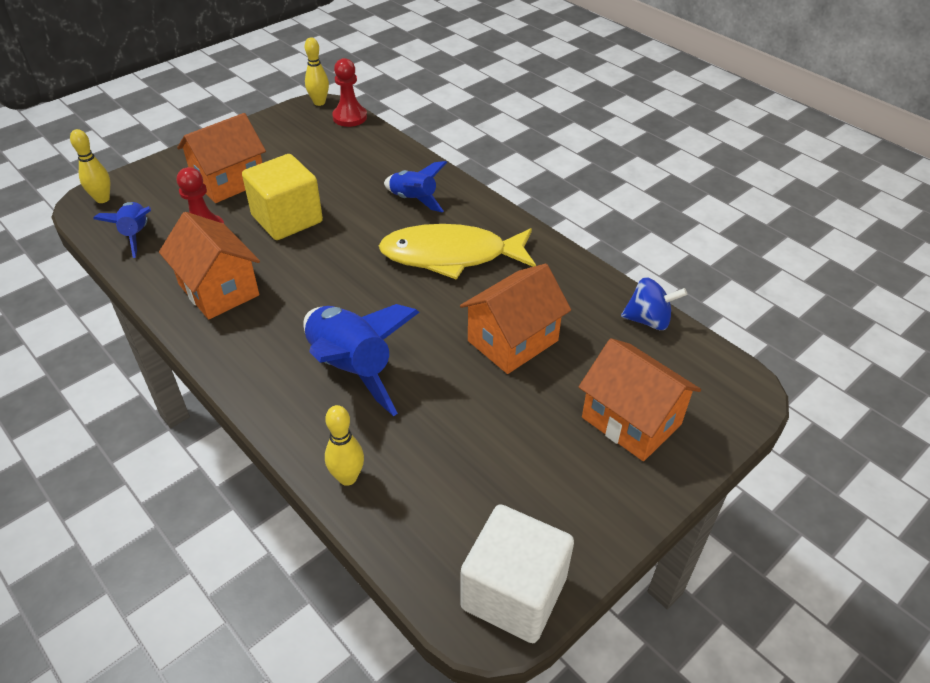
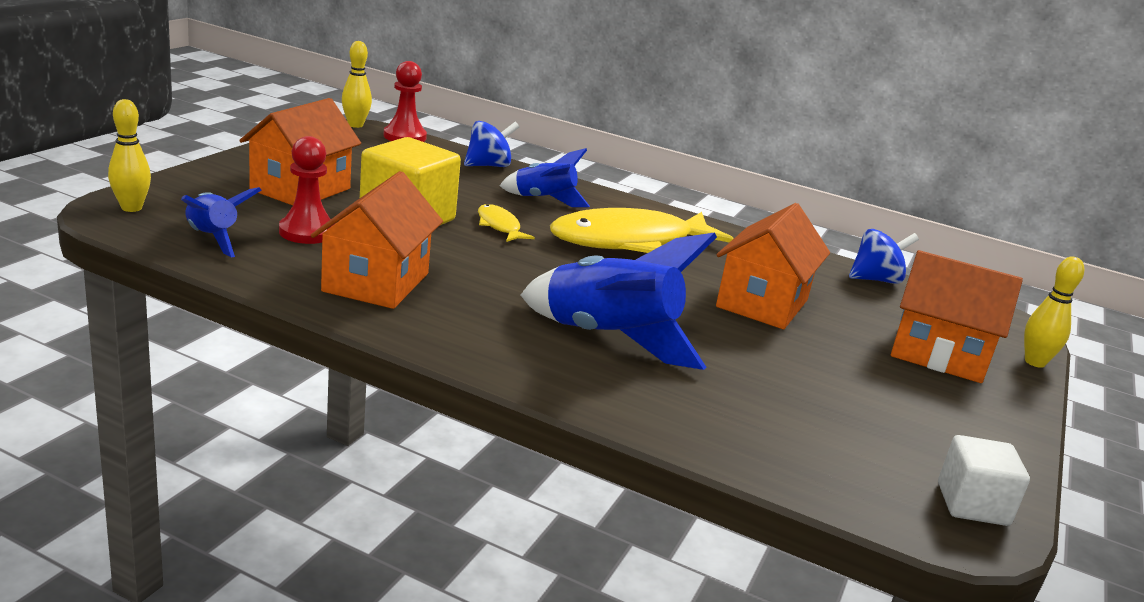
camera: 25 degrees left, 20 degrees down
orange house [159,212,260,320] -> orange house turned 75 degrees clockwise [311,171,443,309]
yellow bowling pin [325,405,364,486] -> yellow bowling pin moved to [1024,257,1084,368]
white cube [460,504,574,643] -> white cube [938,435,1030,526], size x0.59
none -> blue spinning top [464,121,519,167]
none -> yellow fish [478,204,535,242]

